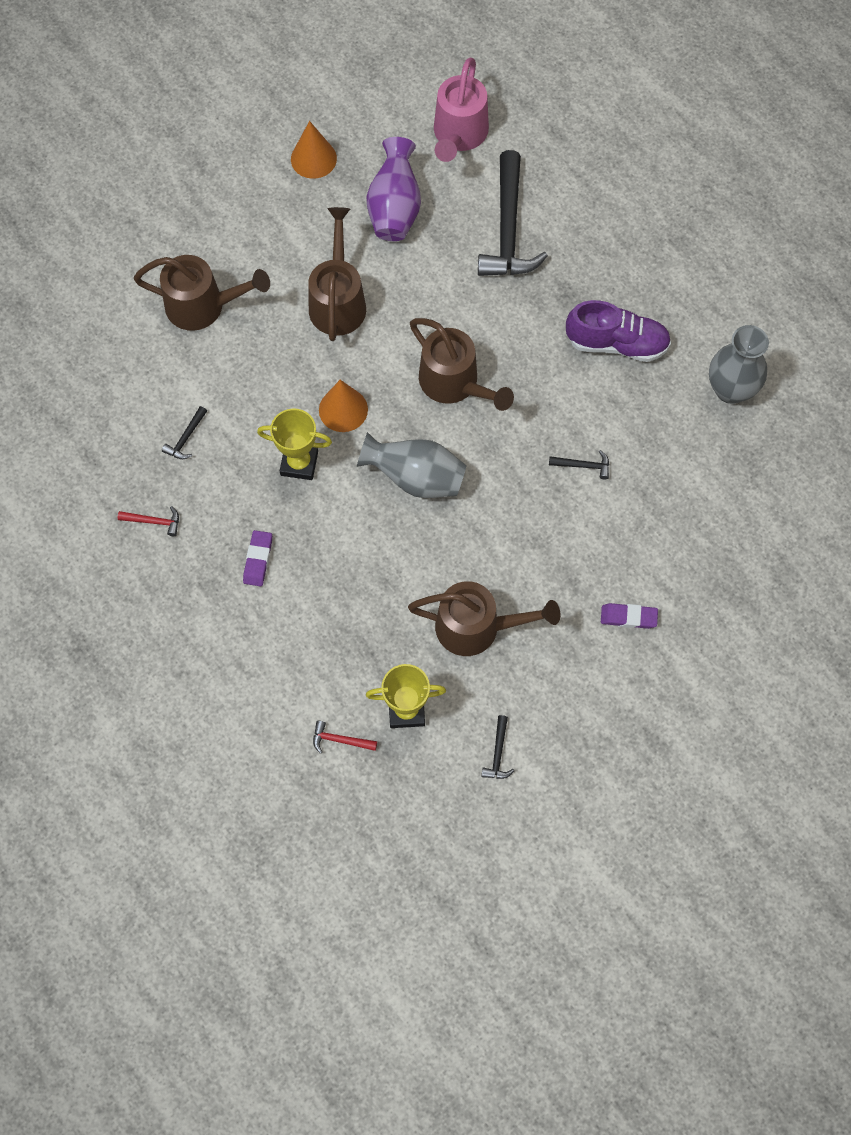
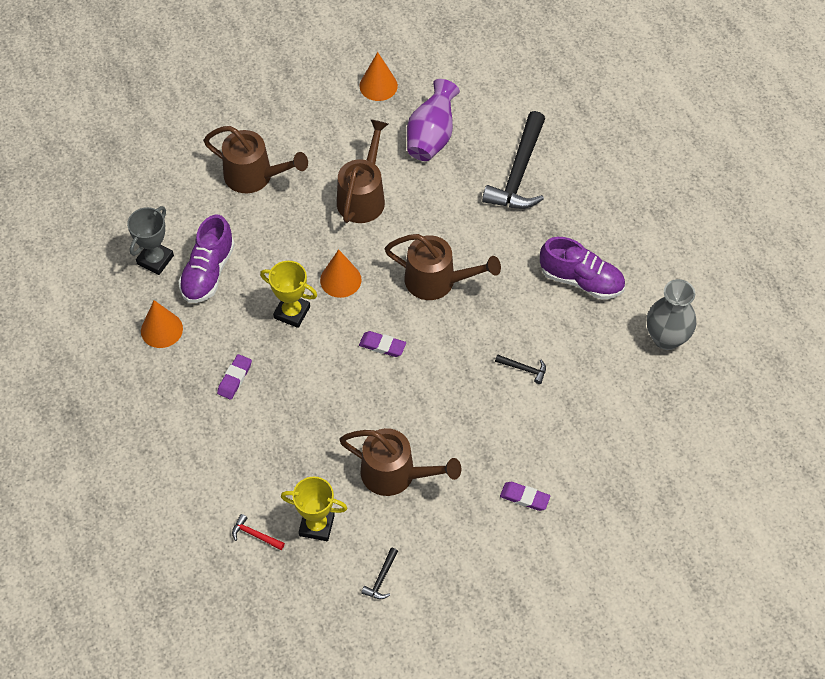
camera: 15 degrees right, 10 degrees down
red hammer [118,506,179,536] -> orange cone [141,300,183,348]
black hammer [162,406,207,459] -> purple shoe [178,215,235,303]
grey vase [357,432,466,498] -> purple eraser [359,331,406,357]
brown watering can [410,318,514,411] -> brown watering can turned 45 degrees counterclockwise [385,234,501,300]
pink watering can [434,58,489,162] -> none
none -> grey trophy [127,206,174,275]

